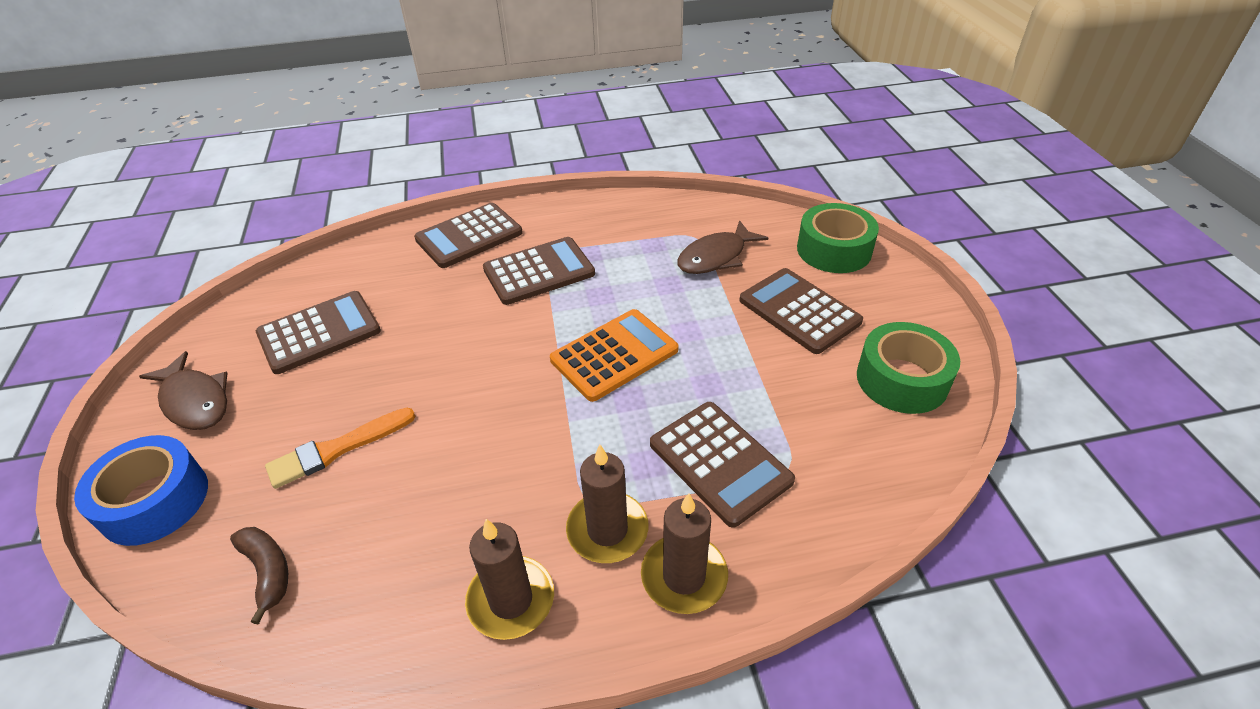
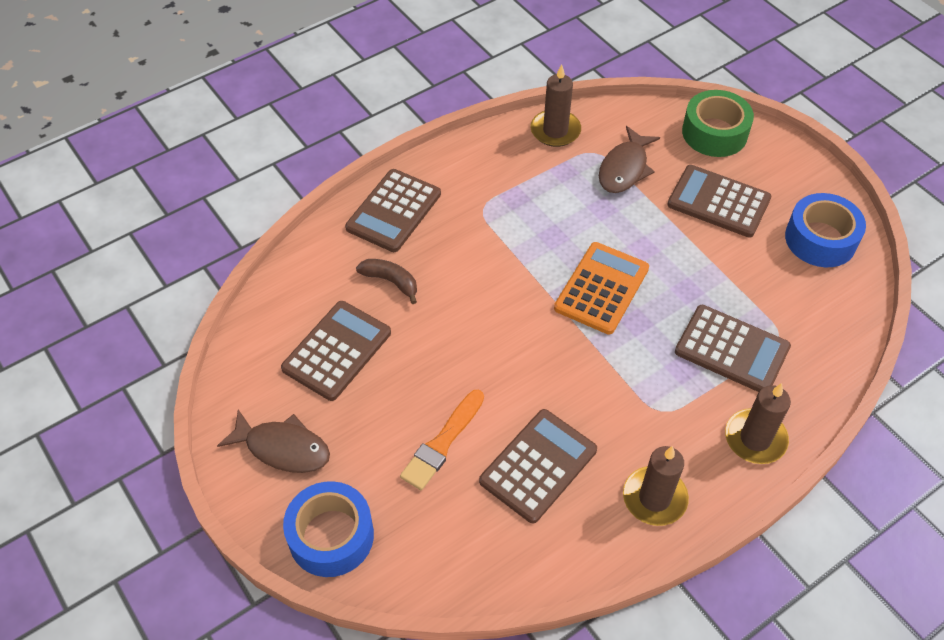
camera: 25 degrees left, 10 degrees up
brown banana [230,527,288,625] -> brown banana moved to [356,259,417,304]
brown calculator [483,237,595,305] -> brown calculator moved to [479,409,597,524]
brown candle [566,445,649,563] -> brown candle moved to [531,64,581,147]
green tape [857,322,960,414] -> blue tape [785,193,866,267]

